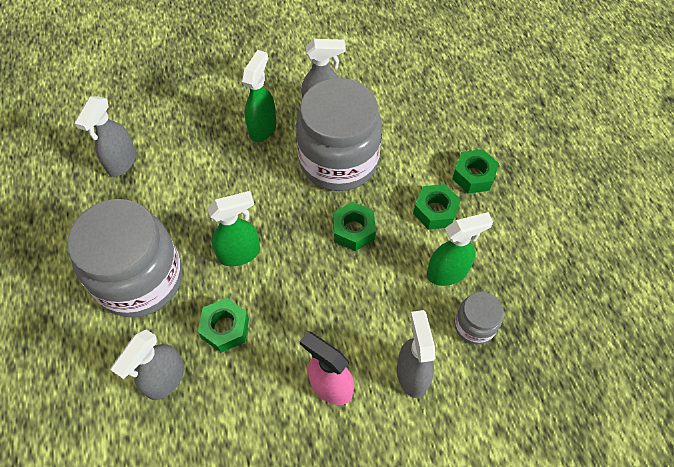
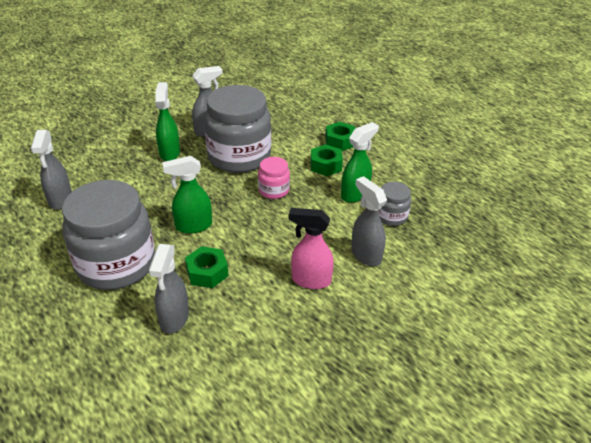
camera: 25 degrees left, 20 degrees down
green spray bottle [207,191,260,266] -> green spray bottle turned 150 degrees counterclockwise [162,156,212,234]
green nut [333,202,376,251] -> pink jar [258,157,290,199]

